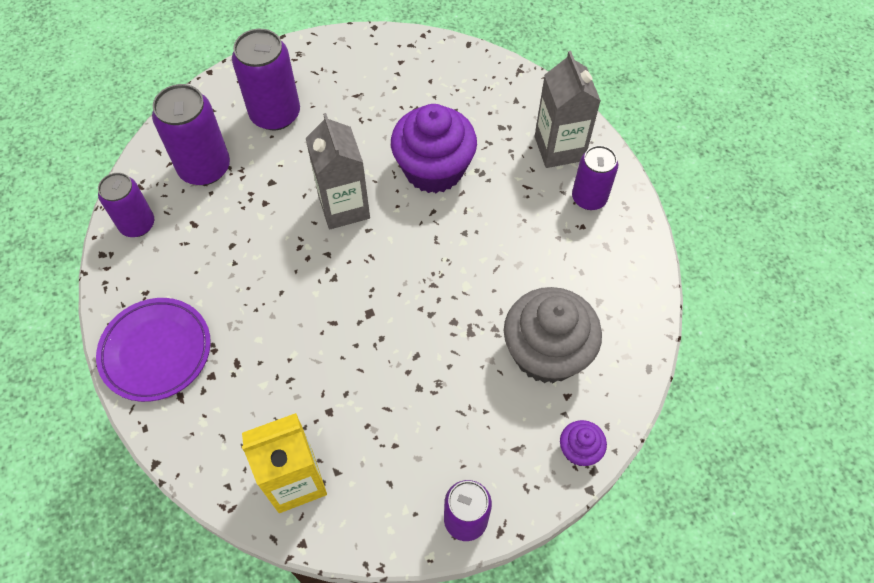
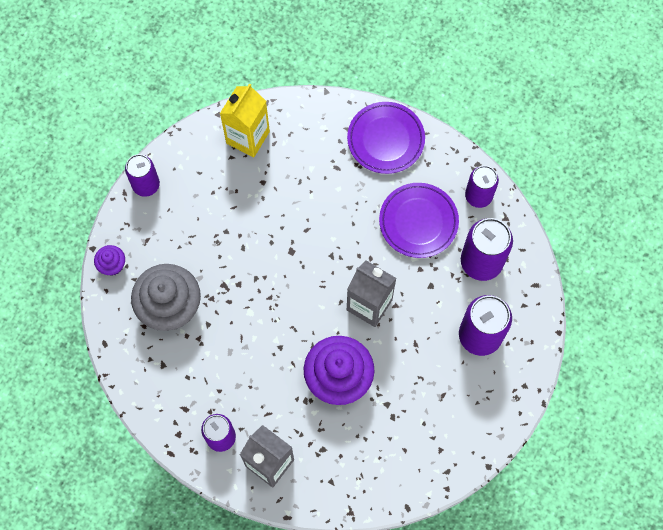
camera: 140 degrees right, 10 degrees up
none -> purple plate [379,183,459,258]

